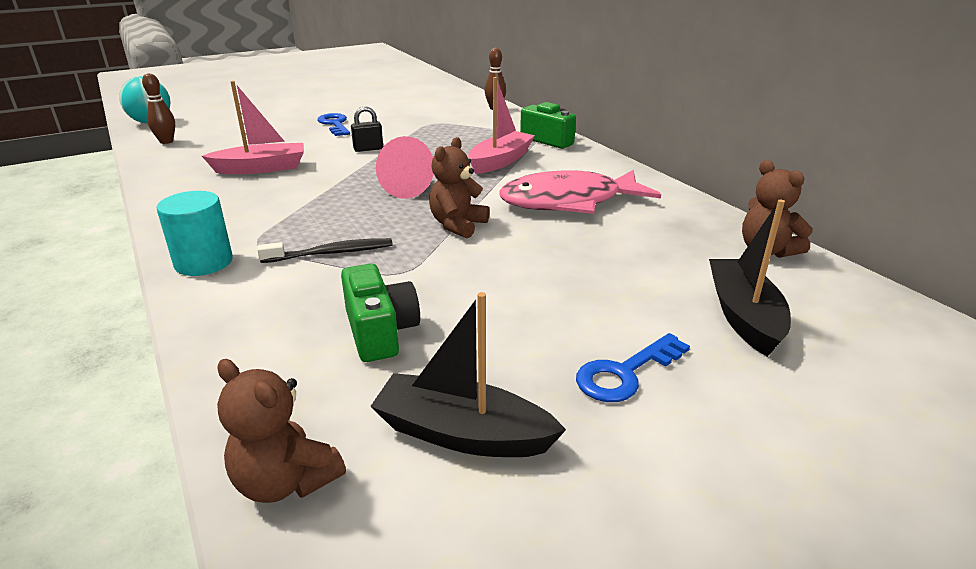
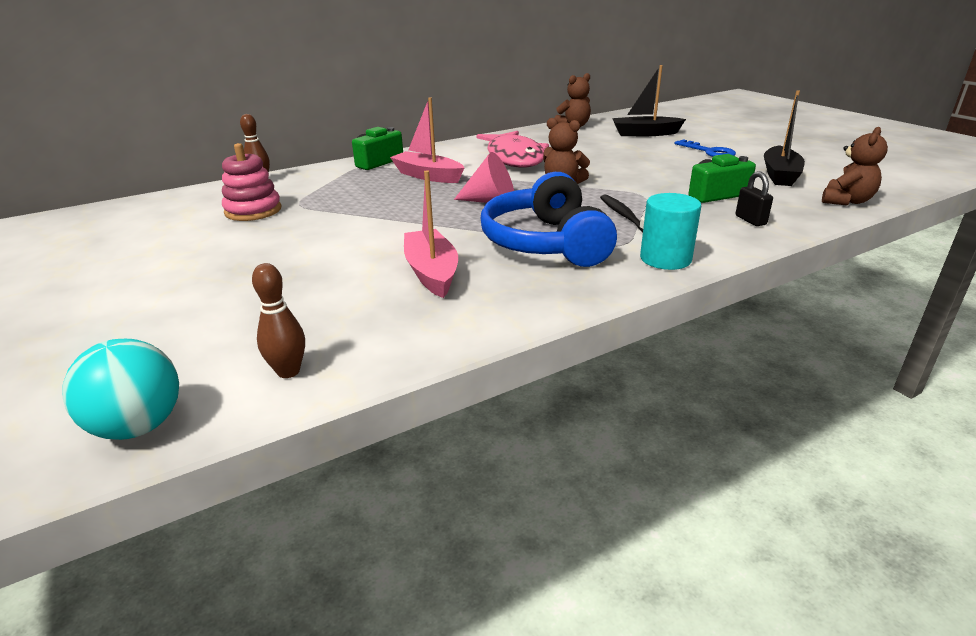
camera: 90 degrees left, 0 degrees up
blue key [317,113,350,136] -> none
black padlock [351,106,383,152] -> black padlock moved to [735,171,773,226]
none -> pink stacking toy [222,143,281,221]
none -> blue headphones [481,172,617,267]

